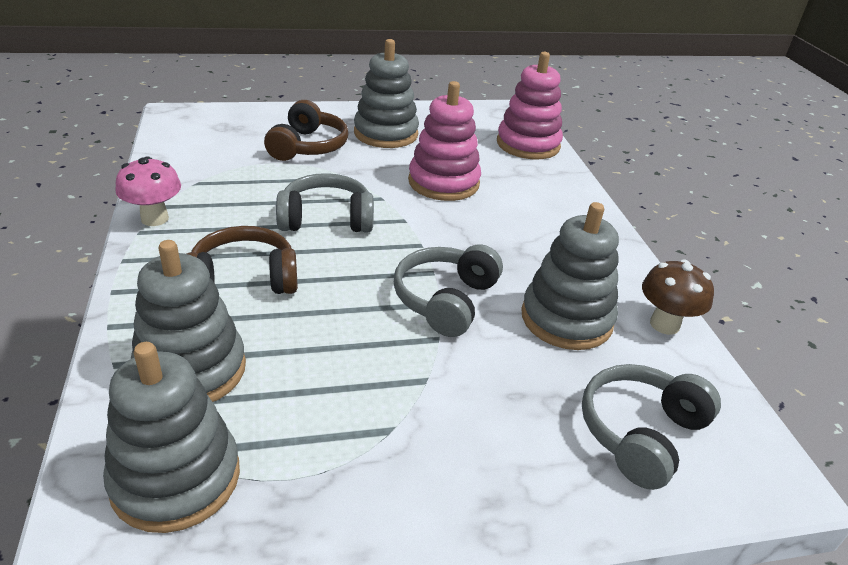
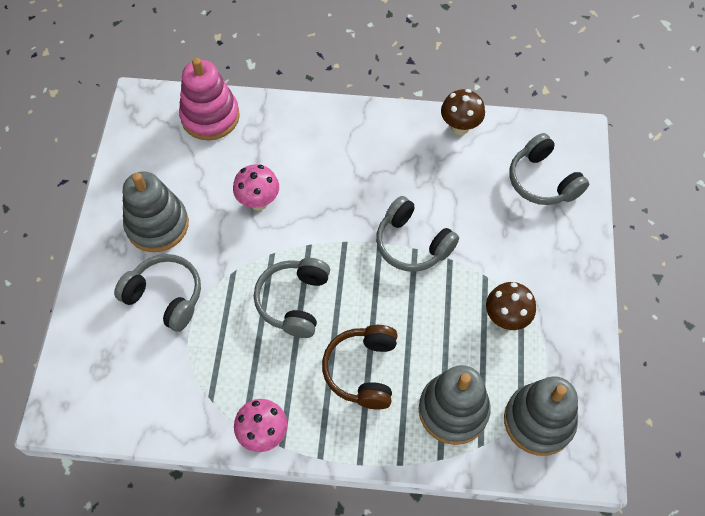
camera: 70 degrees left, 25 degrees up
brown headphones [264,100,348,161] -> grey headphones [114,254,201,332]
pink stacking toy [408,81,481,201] -> pink mushroom [233,164,279,210]
grey stacking toy [521,202,619,350] -> none
none -> brown mushroom [486,282,536,330]

